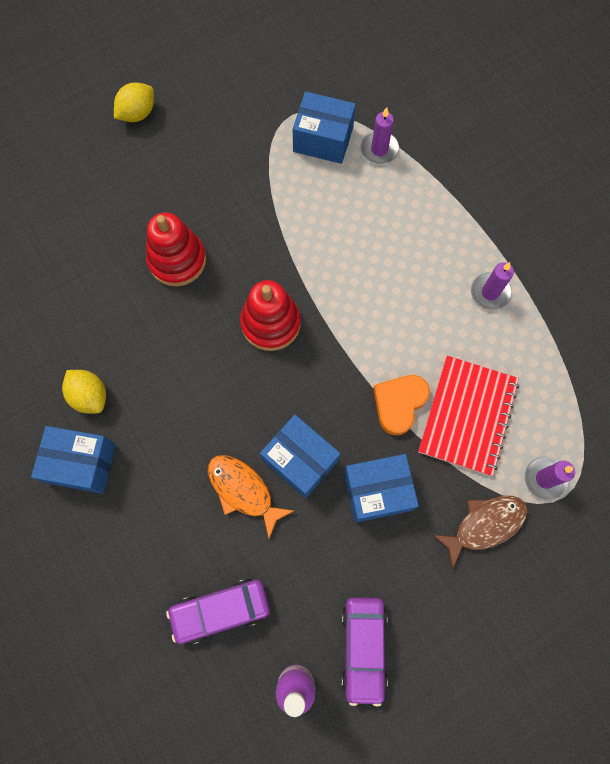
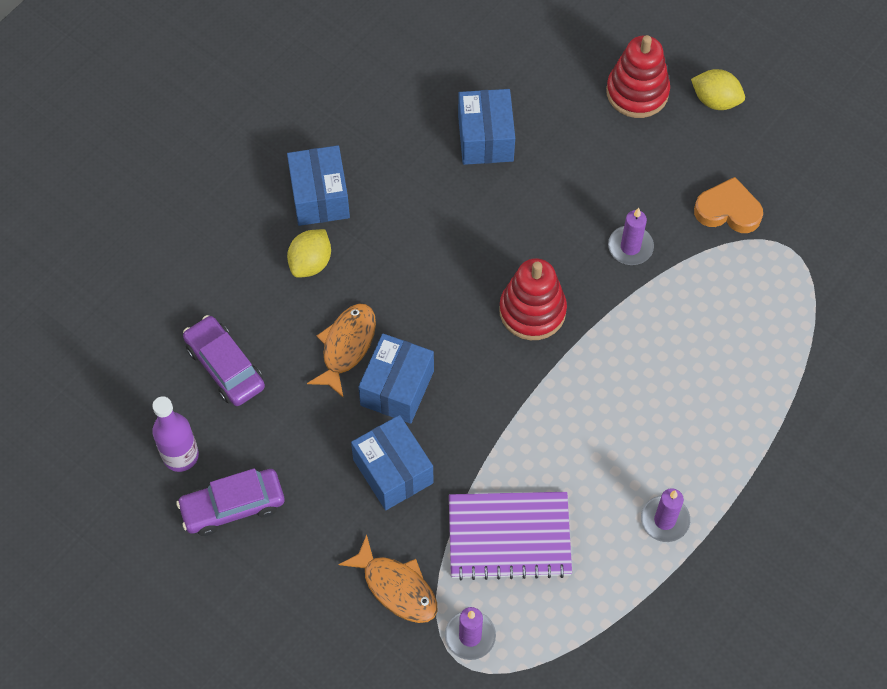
camera: 70 degrees right, 10 degrees down
yellow lemon [62,370,106,414] -> yellow lemon moved to [287,229,331,277]
red stacking toy [146,212,206,287] -> red stacking toy moved to [606,35,670,118]
blue box [293,91,356,164] -> blue box moved to [458,89,515,165]
purple candle [360,107,399,164] -> purple candle moved to [608,208,654,265]
orange heart [373,375,430,435] -> orange heart moved to [694,177,763,233]
red notebook [418,356,519,476] -> purple notebook [449,492,572,580]
brown fish [433,496,528,569] -> orange fish [339,535,437,623]

